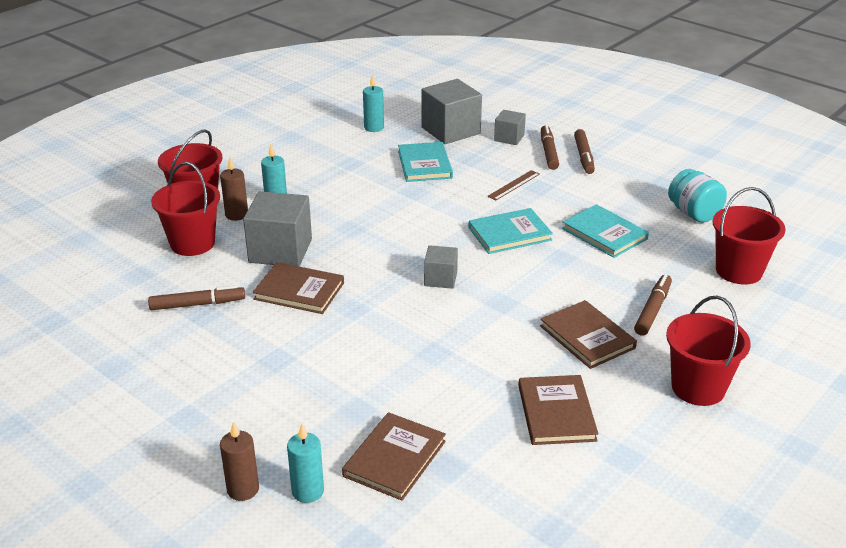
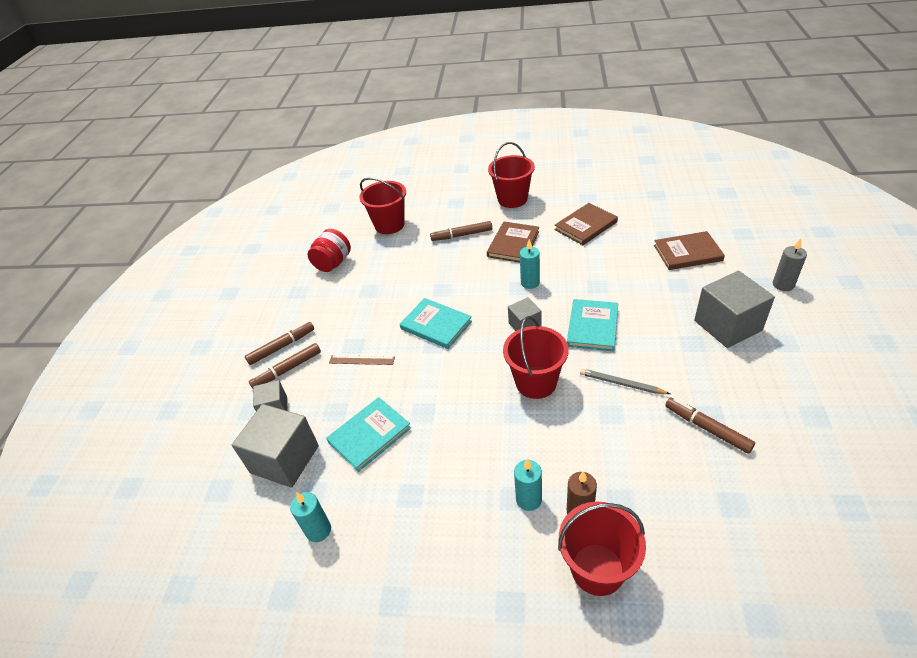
camera: 120 degrees left, 10 degrees up
red bucket [151,162,220,256] -> red bucket moved to [503,316,569,399]
brown candle [220,421,259,501] -> grey candle [773,238,807,291]
grey cube [243,191,312,267] -> grey cube moved to [694,271,775,348]
brown book [253,262,344,314] -> grey pencil [580,368,670,394]
turquoise candle [287,424,324,503] -> turquoise candle moved to [520,239,540,289]
turquoise book [562,204,649,258] -> turquoise book moved to [567,299,618,351]
turquoise jar [668,169,727,223] -> red jar [308,229,351,272]

